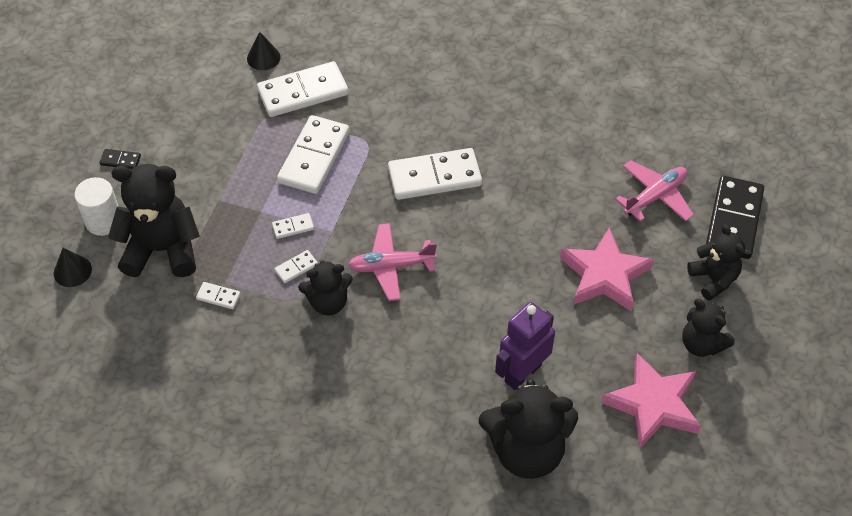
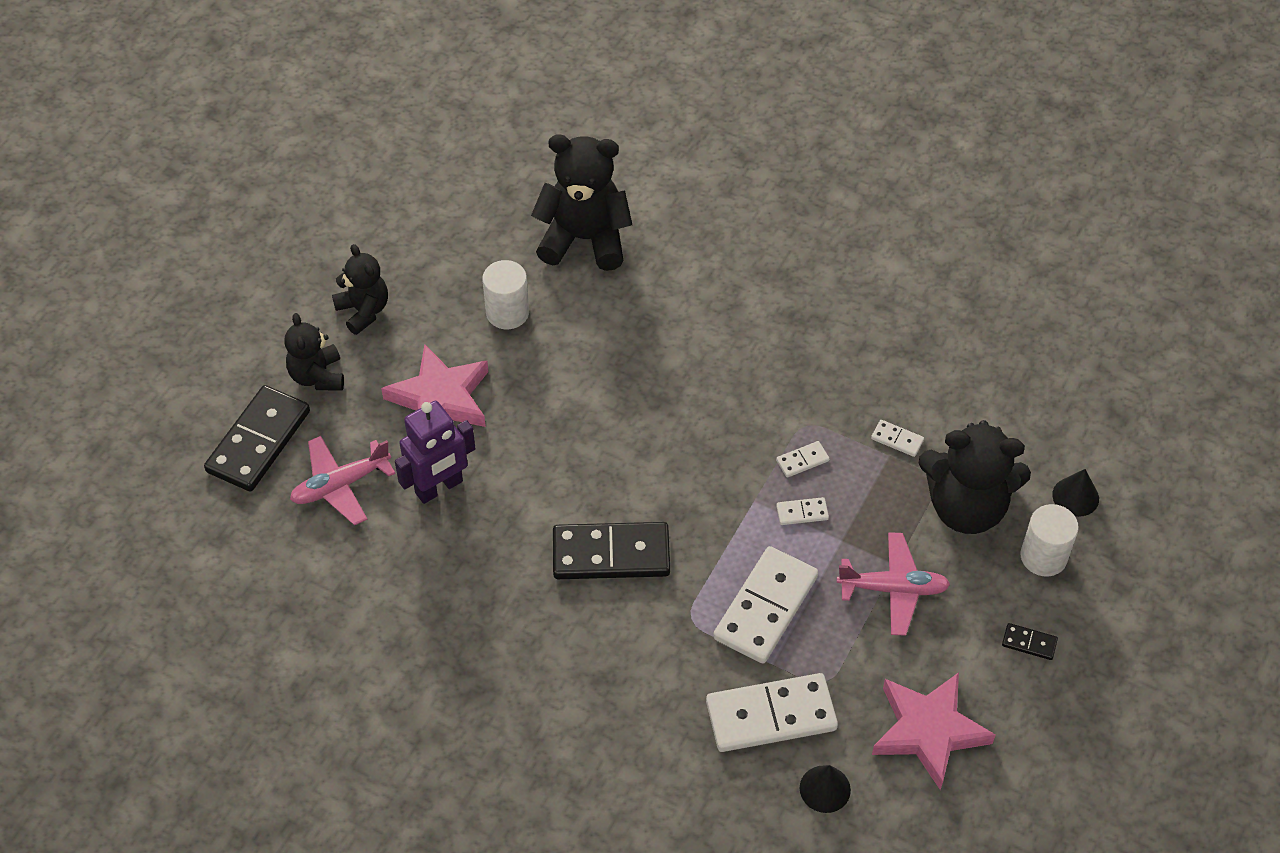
camera: 170 degrees left, 0 degrees up
black teddy bear [298,260,353,315] -> none
pink plane [348,223,437,301] -> pink plane moved to [837,532,950,636]
white domino [388,148,482,200] -> black domino [553,522,670,579]
purple robot [495,302,555,390] -> purple robot moved to [395,401,475,504]
pink star [602,353,701,448] -> pink star moved to [872,672,996,790]
none -> white cylinder [482,260,529,329]

